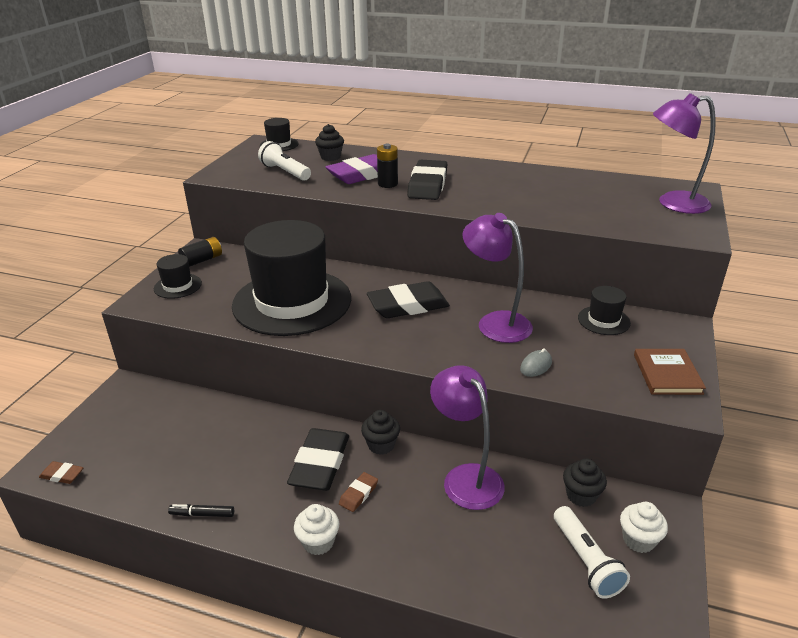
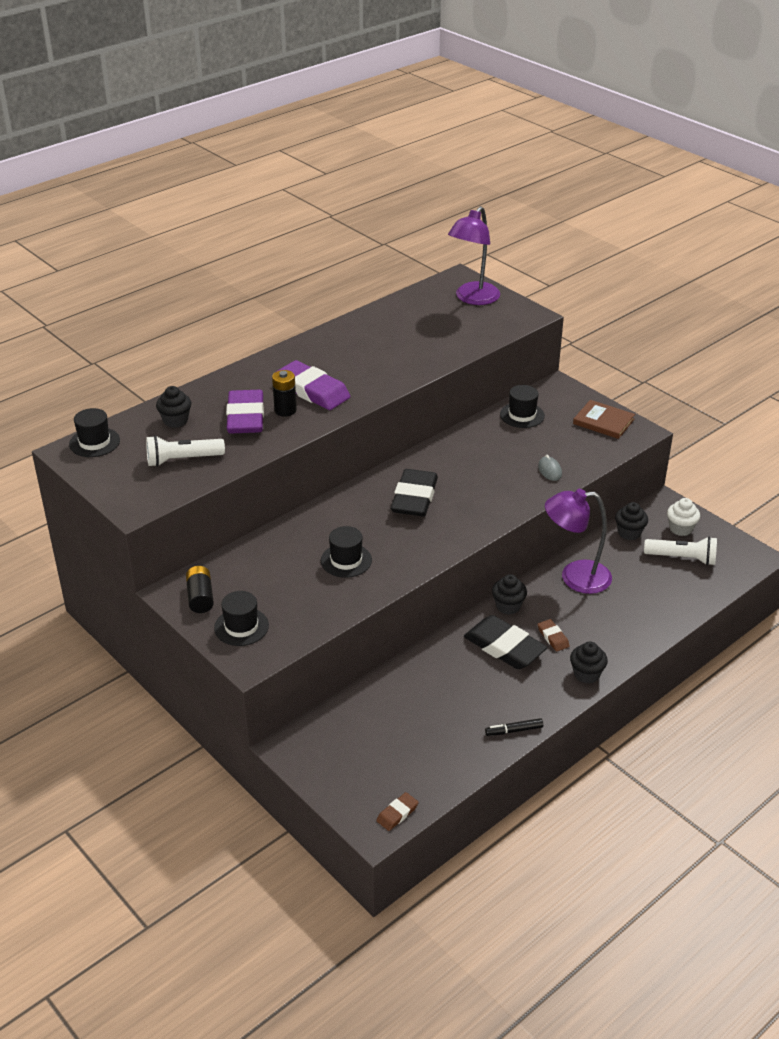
camera: 60 degrees left, 5 degrees up
black marker [168,504,234,517] -> black marker turned 45 degrees clockwise [485,718,543,736]
black hat [232,220,351,336] -> black hat [321,526,372,578], size x0.41
white cupcake [294,504,339,555] -> black cupcake [570,642,608,684]
black eraser [407,160,447,200] -> purple eraser [276,360,350,410]
purple lamp [462,213,533,343] -> none

